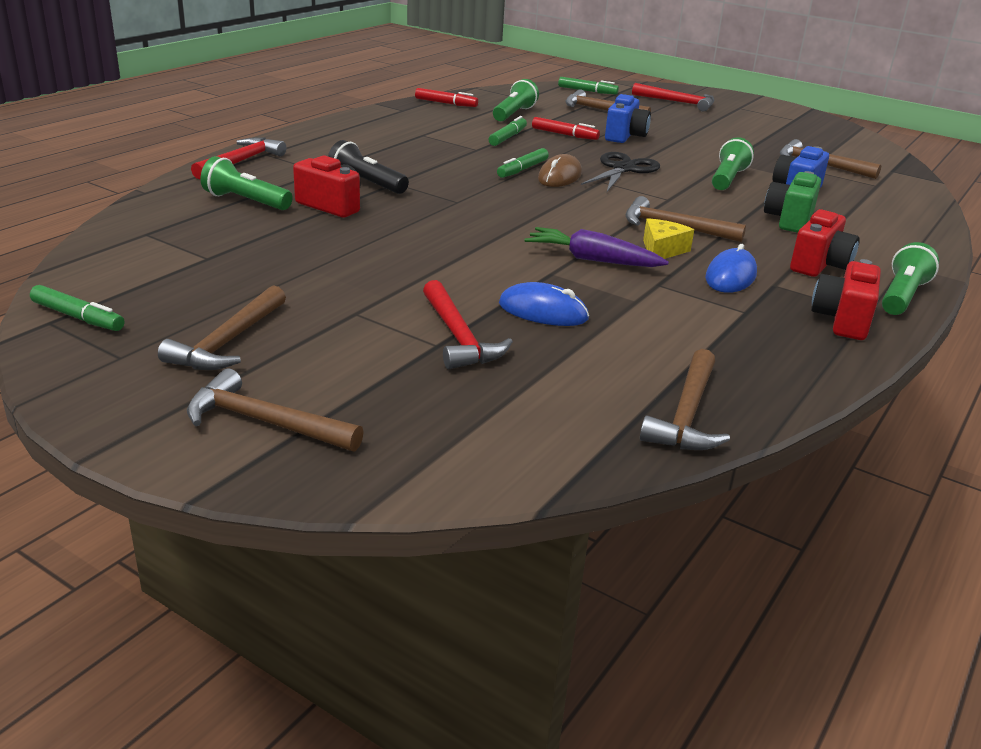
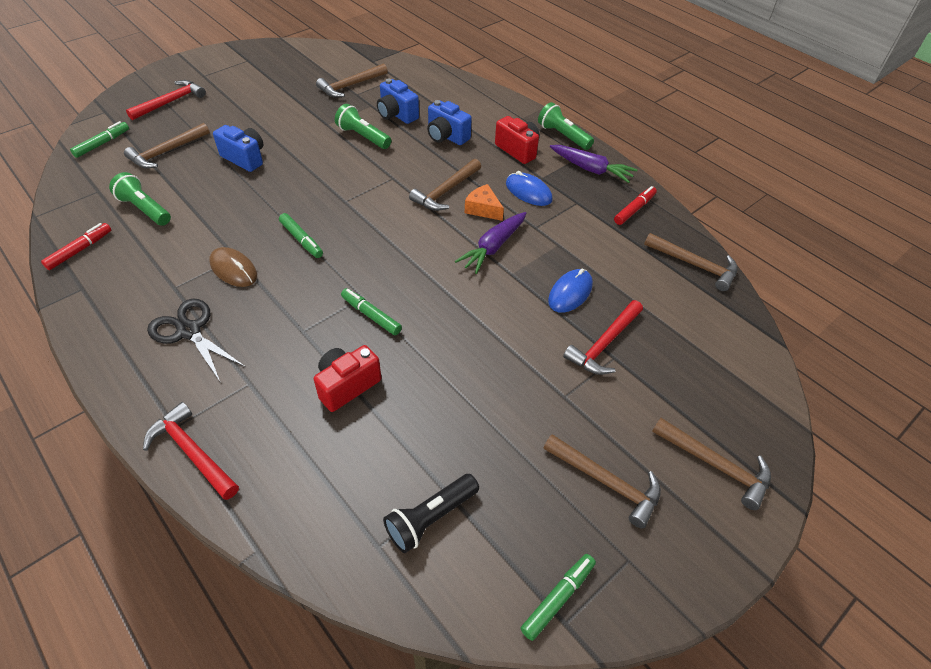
camera: 75 degrees left, 20 degrees up
brown hammer [187,368,364,451] -> brown hammer turned 90 degrees counterclockwise [652,418,771,510]
green flashlight [200,156,292,210] -> none
black flashlight [328,140,409,194] -> black flashlight moved to [383,474,479,553]
red hammer [423,280,513,369] -> red hammer turned 135 degrees clockwise [563,300,643,375]
green marker [489,116,527,146] -> green marker moved to [341,288,402,335]
red marker [532,117,600,140] -> red marker moved to [614,186,657,225]
brown mouse [538,154,582,187] -> brown mouse moved to [209,247,257,287]
black scissors [581,152,660,192] -> black scissors moved to [147,299,245,383]
yellow cheese [643,218,694,259] -> orange cheese [465,184,504,221]
green camera [764,171,821,233] -> blue camera [427,100,472,145]
red camera [811,259,881,340] -> purple carrot [550,145,638,183]

